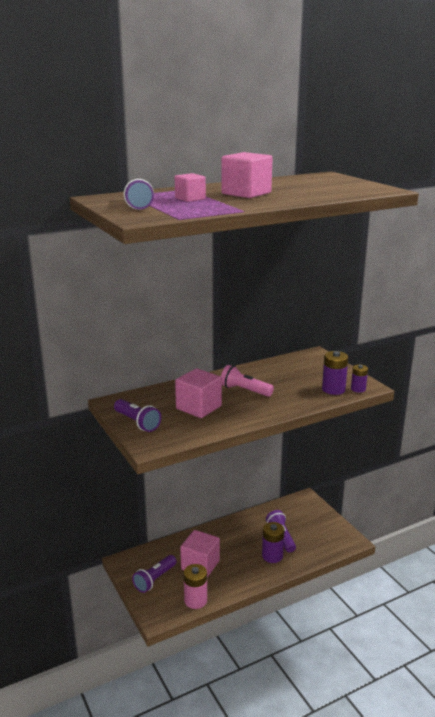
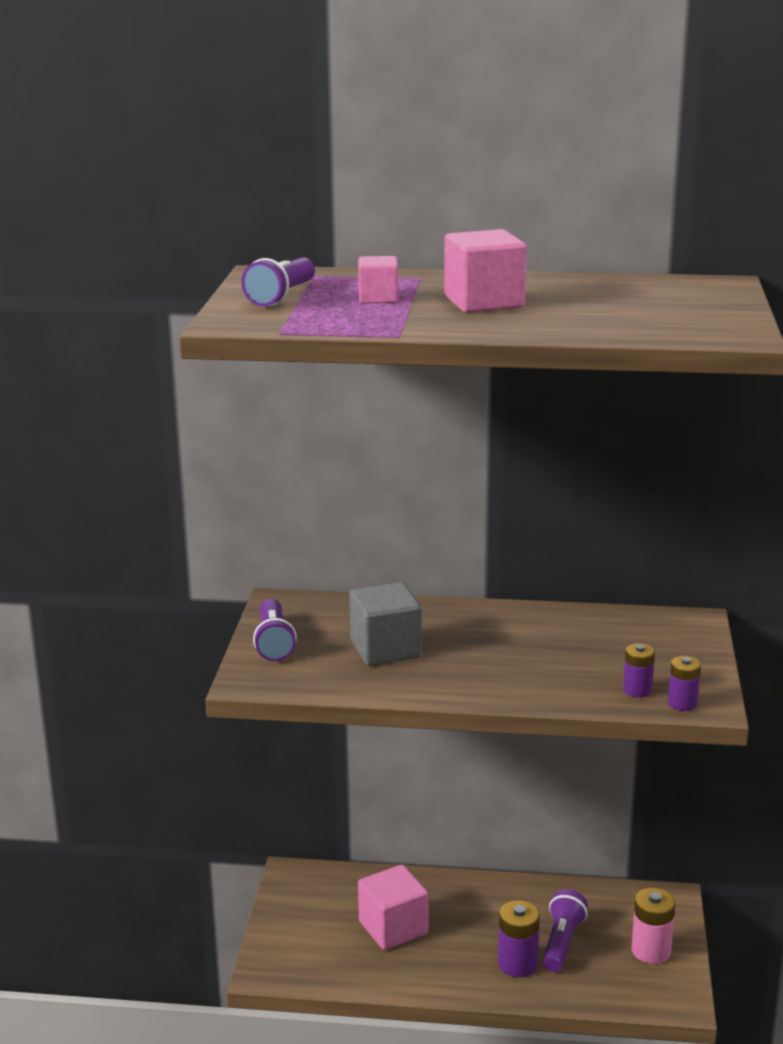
camera: 35 degrees right, 0 degrees up
purple flashlight [132,555,177,593] -> none
pink cube [175,368,222,418] -> grey cube [349,582,422,666]
pink battery [184,564,207,609] -> pink battery moved to [632,888,675,964]
pink flashlight [221,365,274,397] -> none
purple battery [322,351,348,395] -> purple battery [623,643,655,698], size x0.64

